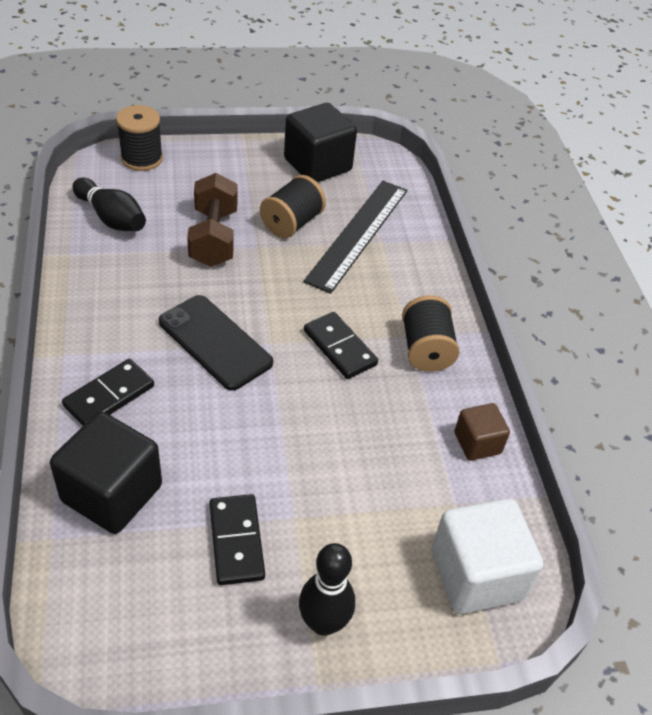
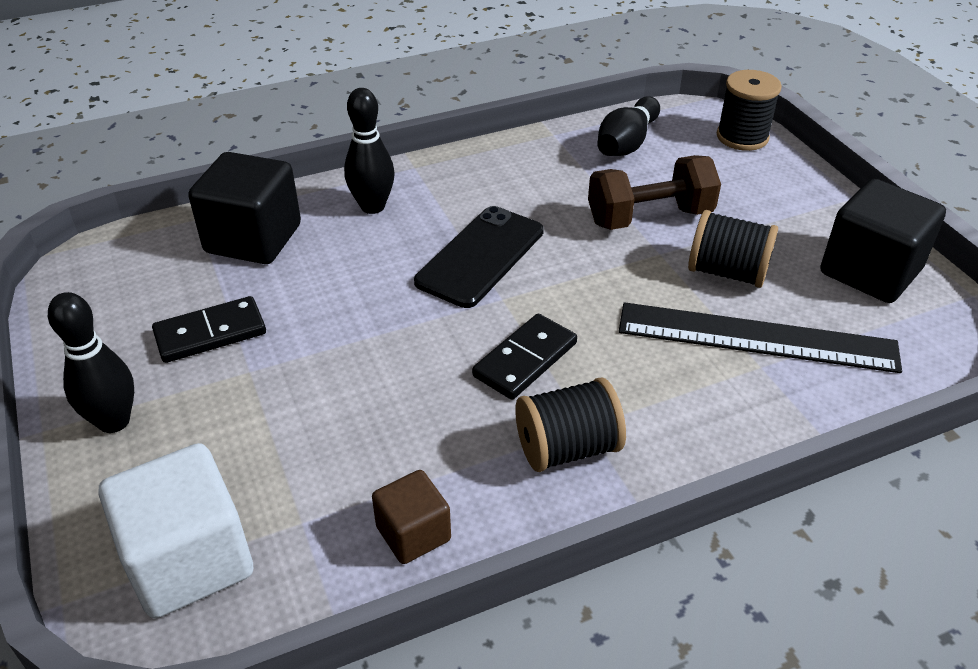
camera: 80 degrees right, 5 degrees down
black domino [62,359,154,426] -> black bowling pin [344,88,395,214]

